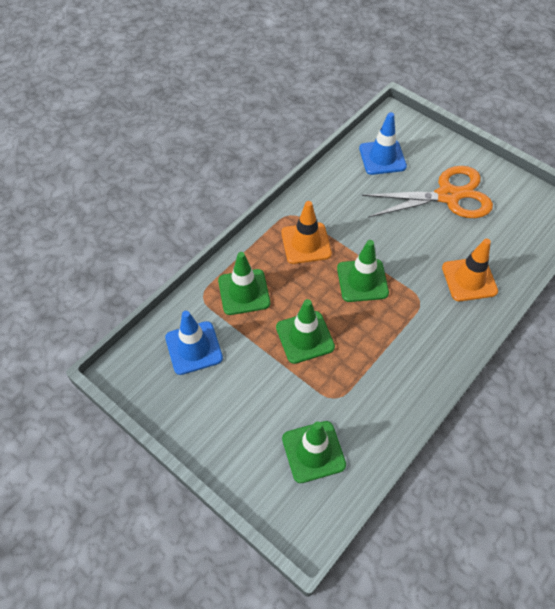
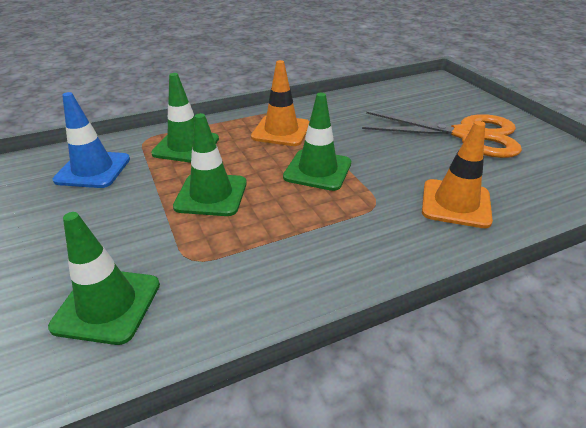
camera: 25 degrees right, 20 degrees down
blue traffic cone [359,112,407,175] -> none

